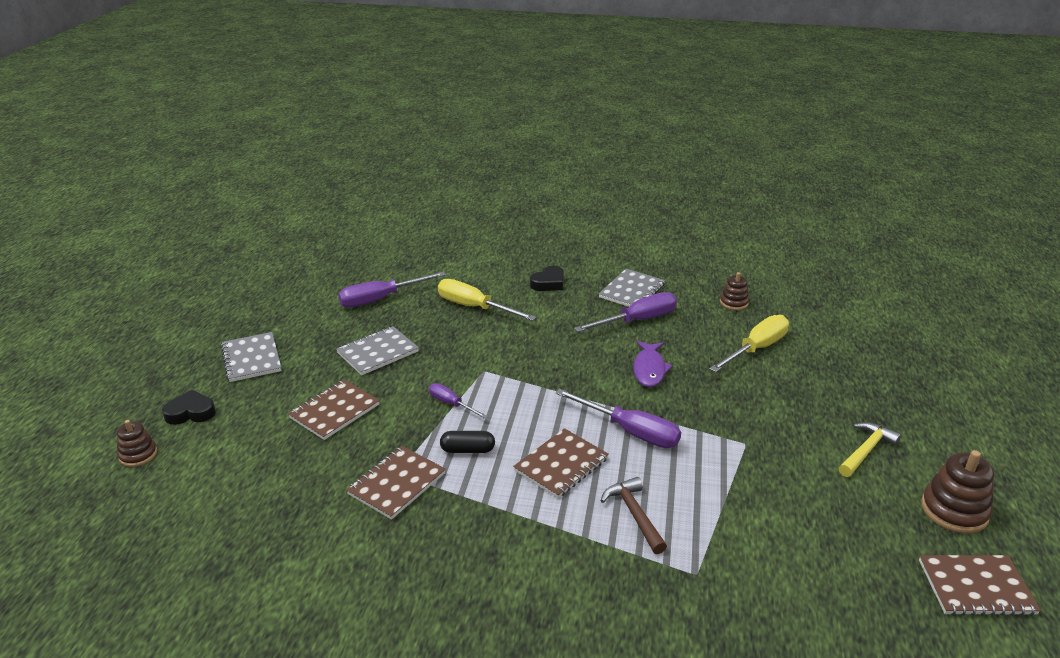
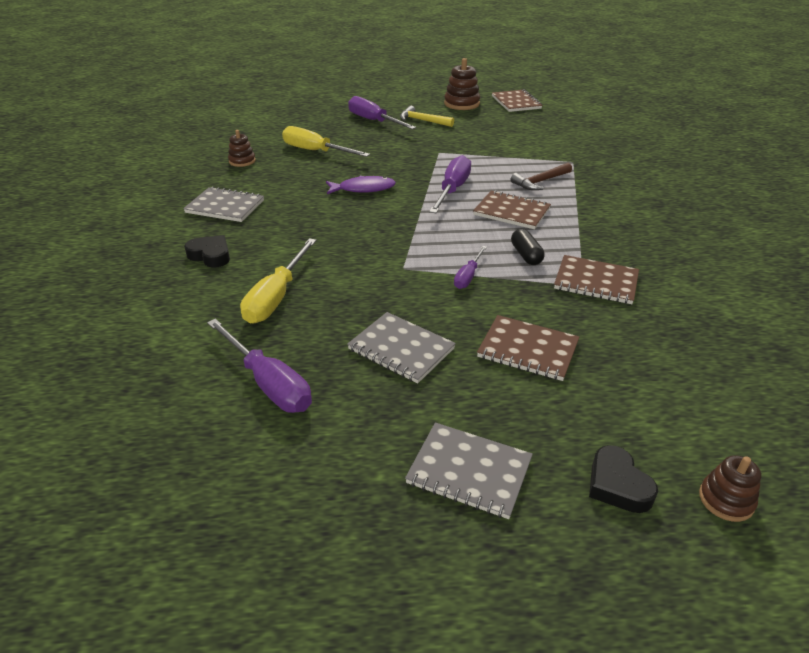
camera: 105 degrees left, 5 degrees up
grey notebook [221,332,281,382] -> grey notebook turned 60 degrees clockwise [405,422,533,519]
purple screwdriver [574,292,677,332] -> purple screwdriver moved to [348,96,416,129]

